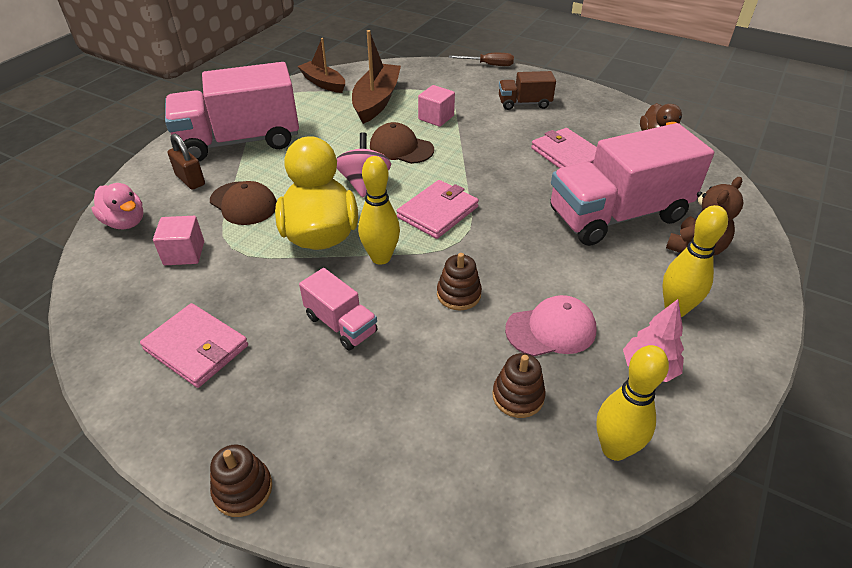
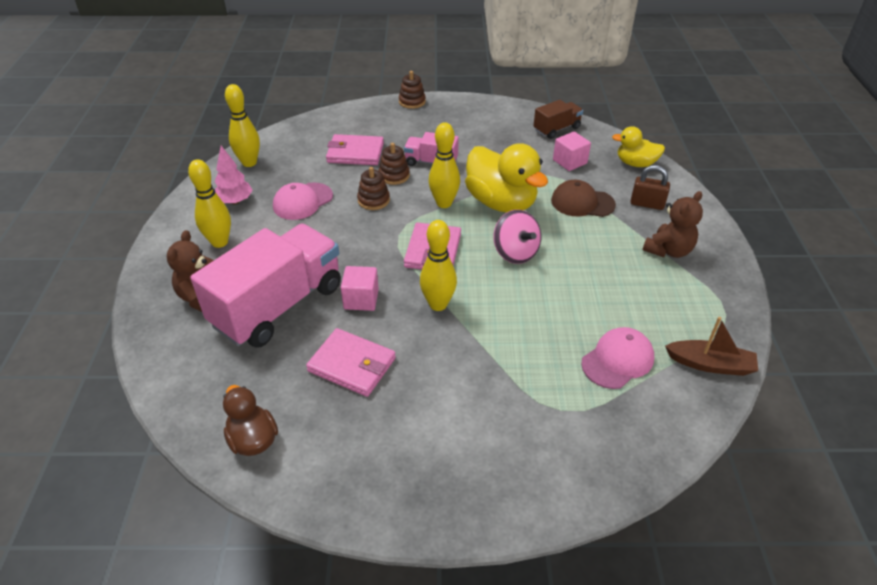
camera: 150 degrees right, 0 degrees up
pink duck [92,183,143,229] -> yellow duck [612,126,665,167]
pink wallet [140,303,248,388] -> pink wallet moved to [326,134,384,165]
pink truck [165,62,299,161] -> brown teddy bear [643,191,703,258]
brown boat [352,30,401,124] -> pink cap [581,327,654,389]
brown cap [370,122,434,164] -> none
pink cube [418,85,455,127] -> pink cube moved to [341,266,379,311]
brown screwdriver [449,53,514,66] -> none
brown stacking toy [492,353,546,418] -> brown stacking toy moved to [379,143,410,185]
brown truck [499,71,556,110] -> brown truck moved to [533,100,583,139]
none -> yellow bowling pin [420,220,457,311]

